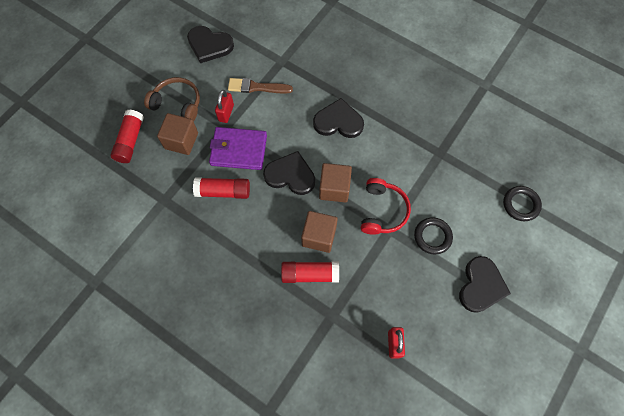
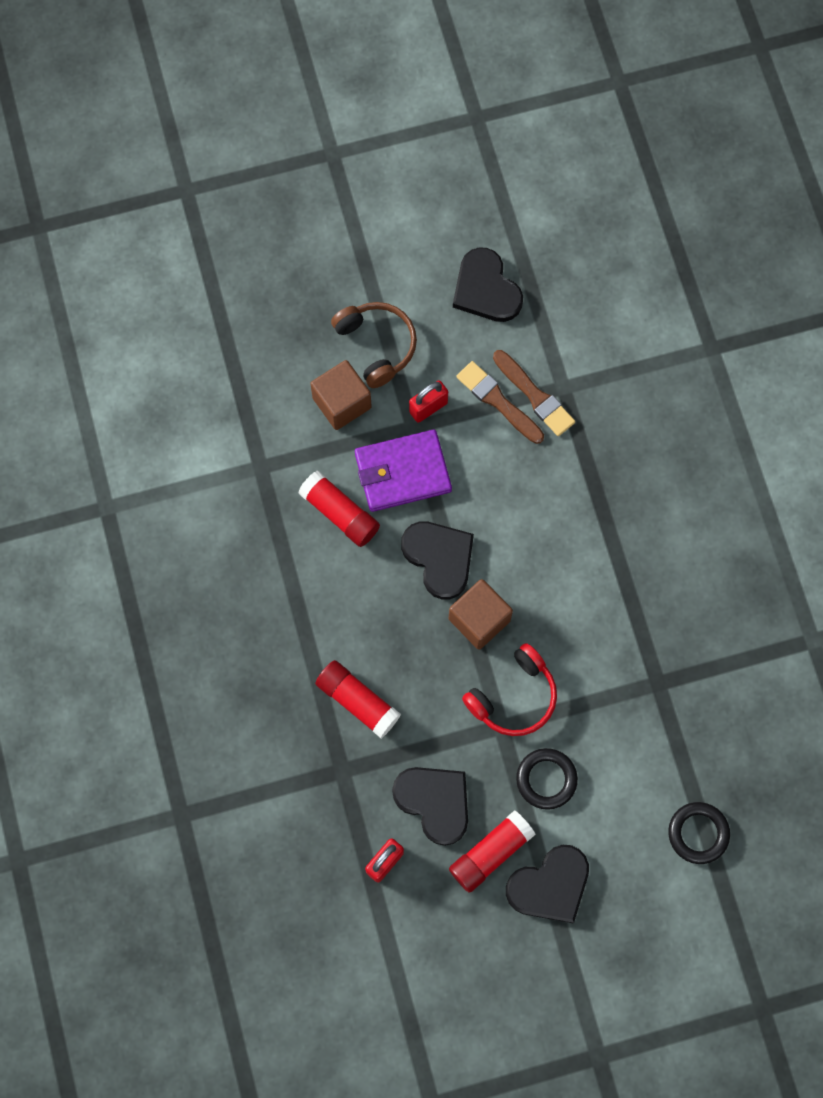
camera: 40 degrees right, 5 degrees up
red glue stick [110,109,144,163] -> red glue stick moved to [449,810,536,893]
purple wallet [209,127,267,170] -> purple wallet turned 60 degrees counterclockwise [355,429,452,512]
brown cube [301,211,338,253] -> none
black heart [313,98,364,138] -> black heart moved to [392,767,468,846]
none -> brown brush [493,350,575,436]

